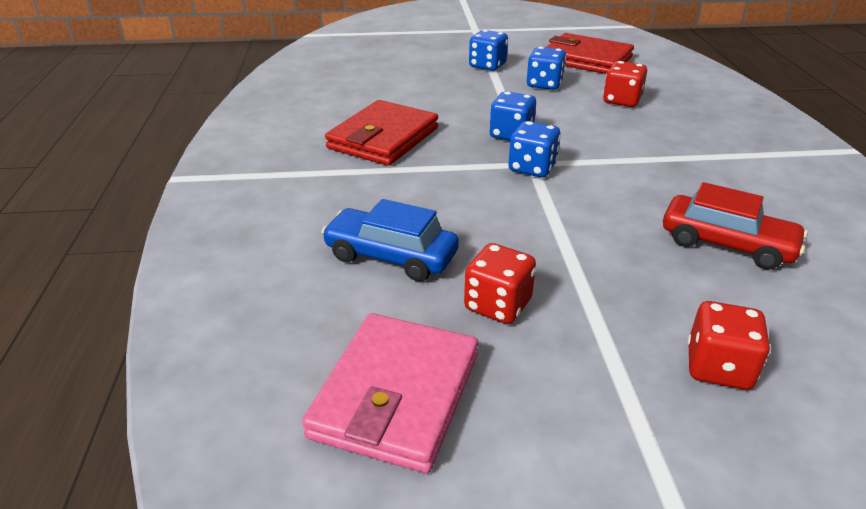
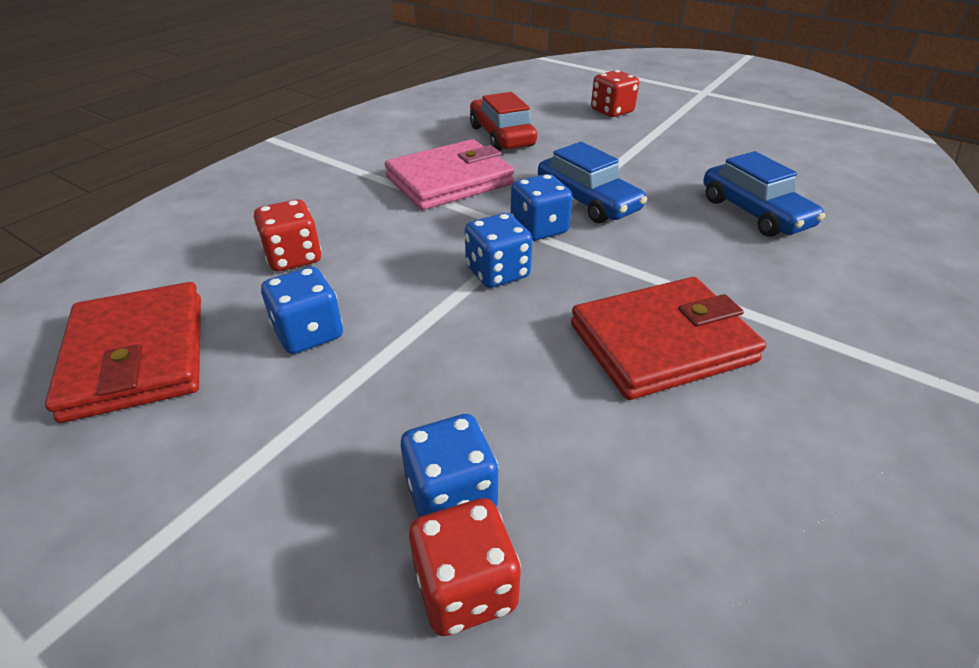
camera: 140 degrees left, 5 degrees up
pink wallet [302,313,478,473] -> pink wallet moved to [385,139,514,210]
red dice [464,243,536,324] -> red dice moved to [409,498,521,636]
blue dice [469,30,508,71] -> blue dice moved to [401,414,498,517]
none -> blue car [538,142,647,223]

